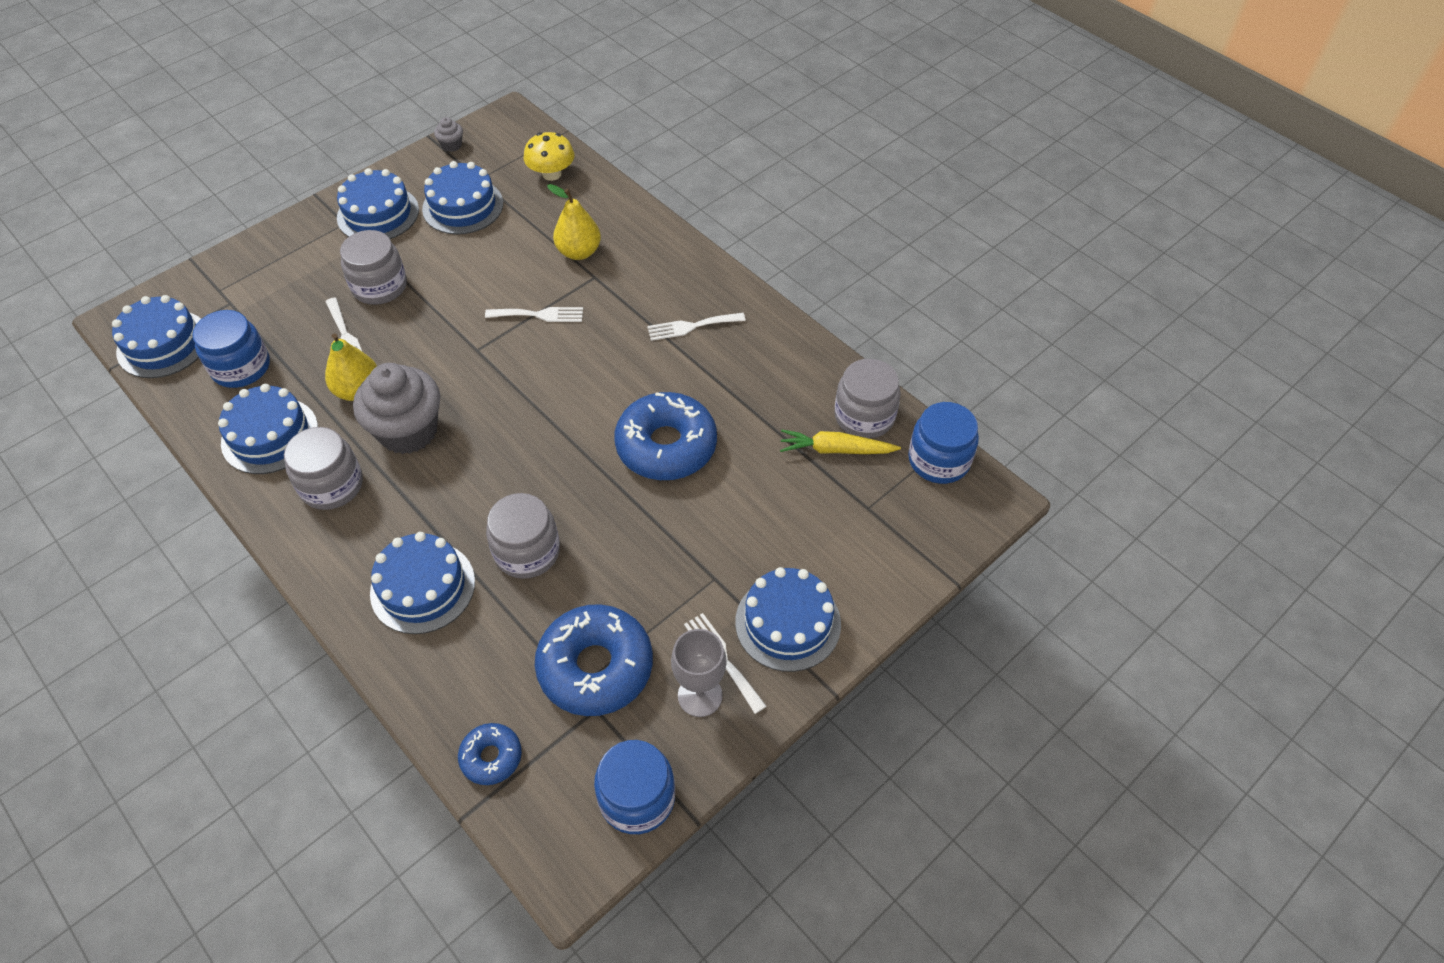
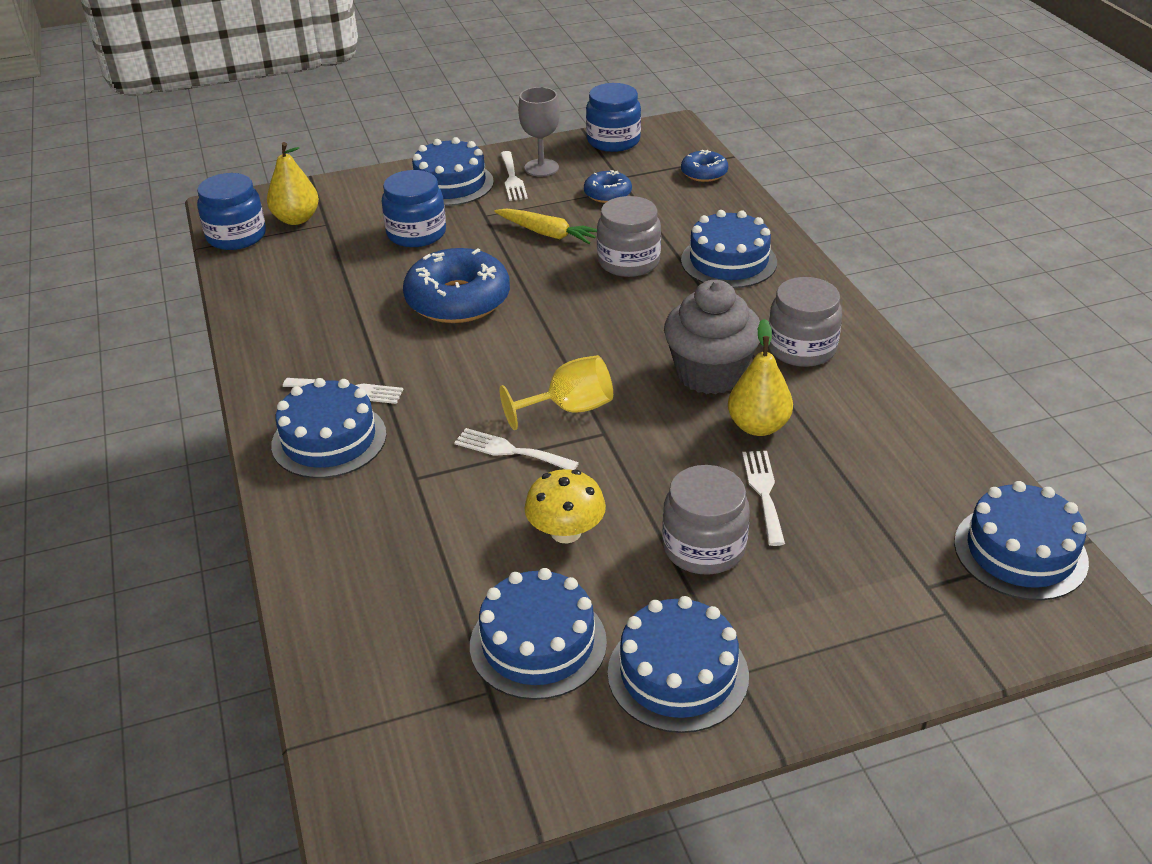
camera: 155 degrees left, 15 degrees down
blue jar [192,310,270,388] -> blue jar moved to [381,170,446,247]
blue cake [218,384,318,474] -> blue cake moved to [271,378,386,478]
grey cupcake [434,117,463,152] -> none
yellow mushroom [524,132,574,181] -> yellow mushroom moved to [524,469,606,543]
blue donut [535,604,653,716] -> blue donut [584,170,632,203], size x0.51
yellow pear [547,184,601,260] -> yellow pear moved to [267,142,319,225]
yellow carrot [780,429,901,454] -> yellow carrot moved to [494,208,597,244]
grey jar [834,359,901,439] -> none
none -> yellow goblet [500,355,613,430]

